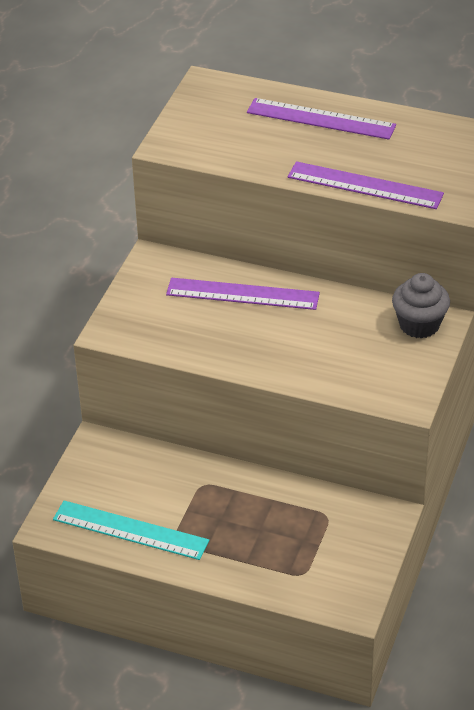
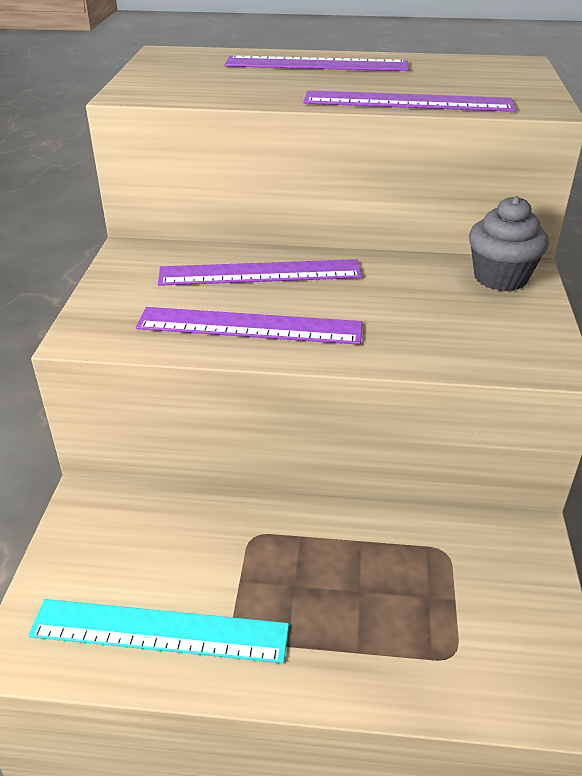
camera: 15 degrees left, 5 degrees down
none -> purple ruler [136,307,363,345]

